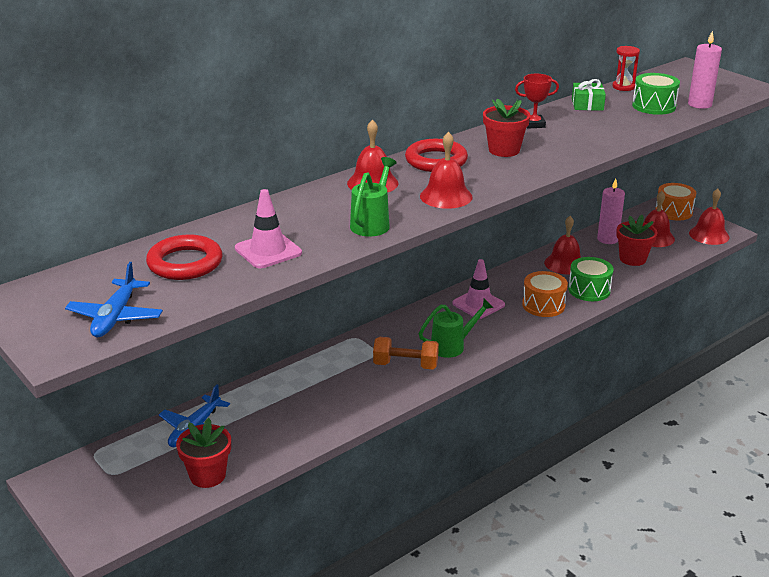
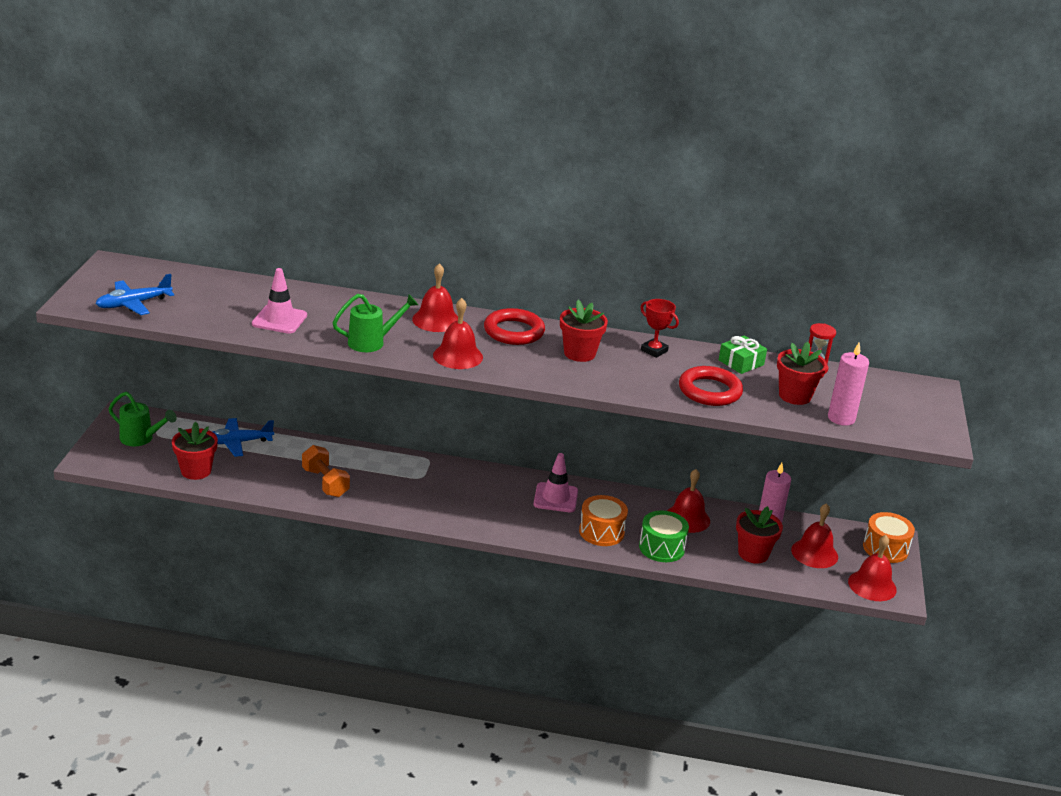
camera: 45 degrees right, 0 degrees up
red ring [146,235,223,280] -> red ring moved to [679,366,743,406]
orange dumbbell [373,337,439,369] -> orange dumbbell moved to [302,445,350,497]
green watering can [419,299,494,358] -> green watering can moved to [109,392,177,446]
green drum [632,73,680,115] -> red flower pot [777,342,827,405]

